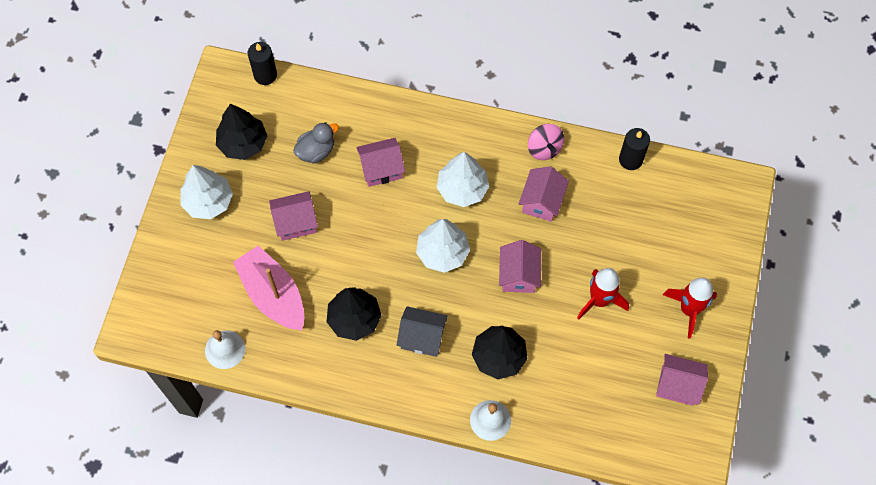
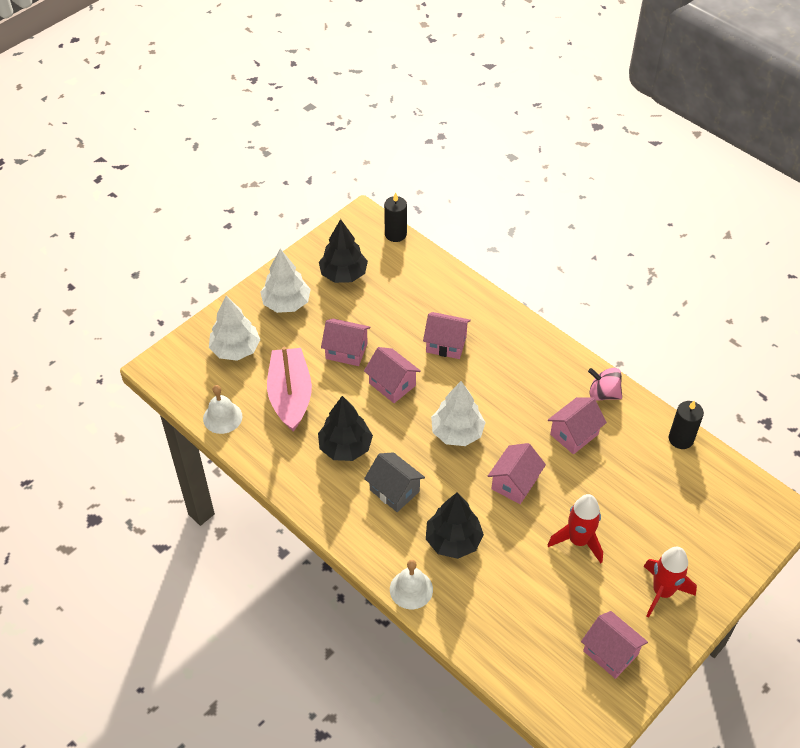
camera: 30 degrees right, 15 degrees down
grey duck [293,122,339,164] -> none
white tree [437,152,489,207] -> white tree moved to [209,296,260,361]
pink spinning top [528,124,564,160] -> pink spinning top turned 105 degrees clockwise [588,368,622,401]
none -> pink house [364,347,421,403]

